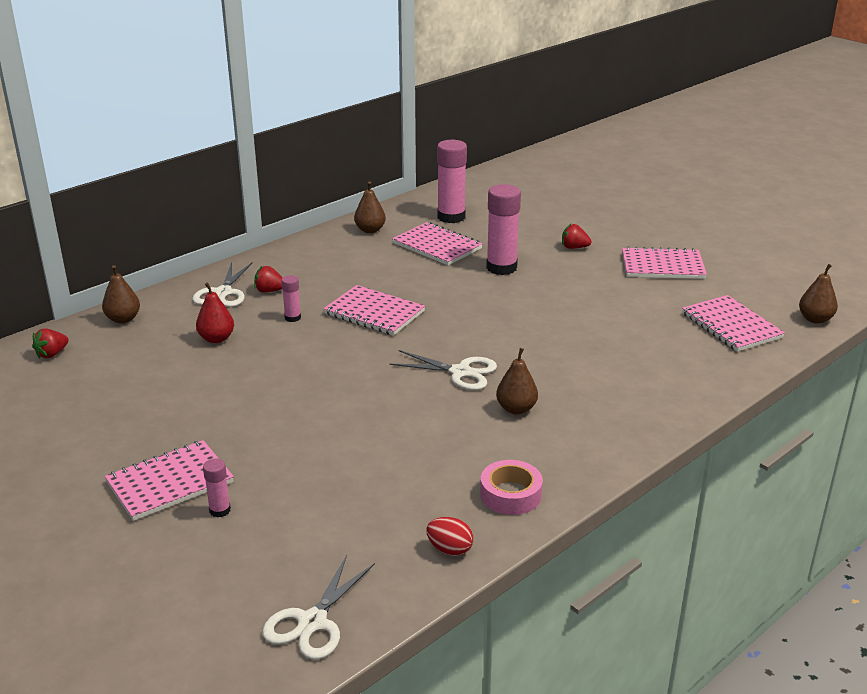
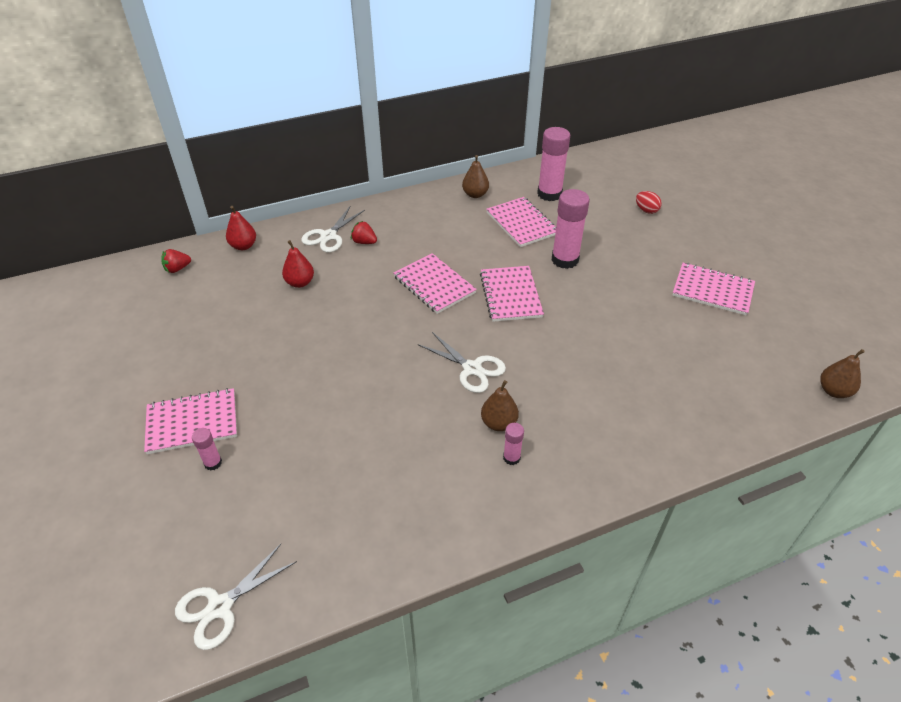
camera: 20 degrees right, 15 degrees up
brown pear [102,265,140,324] -> red pear [226,206,256,250]
pink glue stick [281,275,301,322] -> pink glue stick moved to [503,423,524,465]
red egg [426,517,473,556] -> red egg moved to [636,191,662,214]
pink tape [480,460,543,515] -> none
red strawberry [562,224,591,249] -> none
pink notebook [682,295,785,352] -> pink notebook moved to [480,266,544,322]

